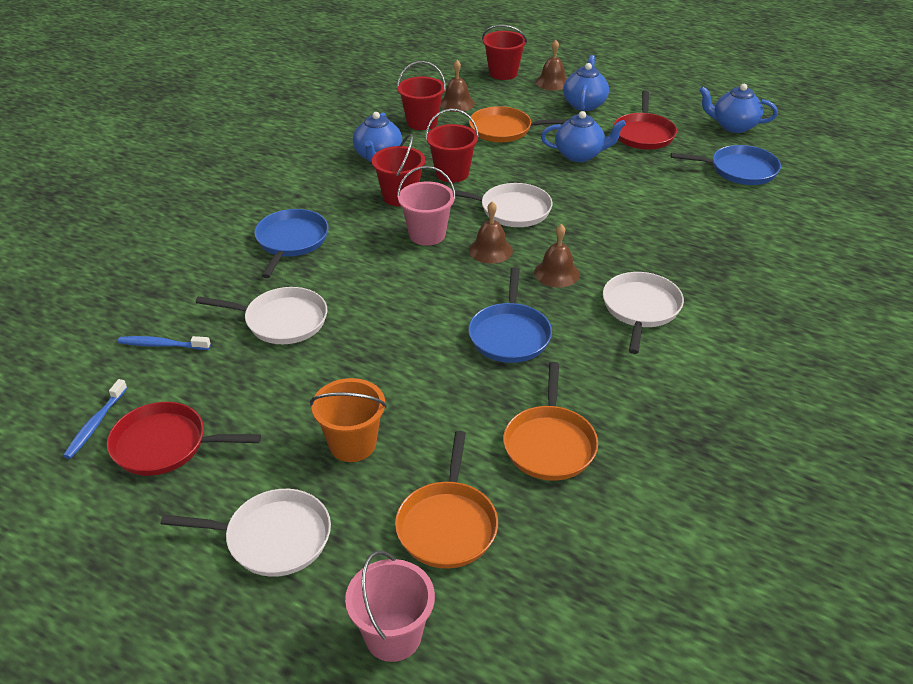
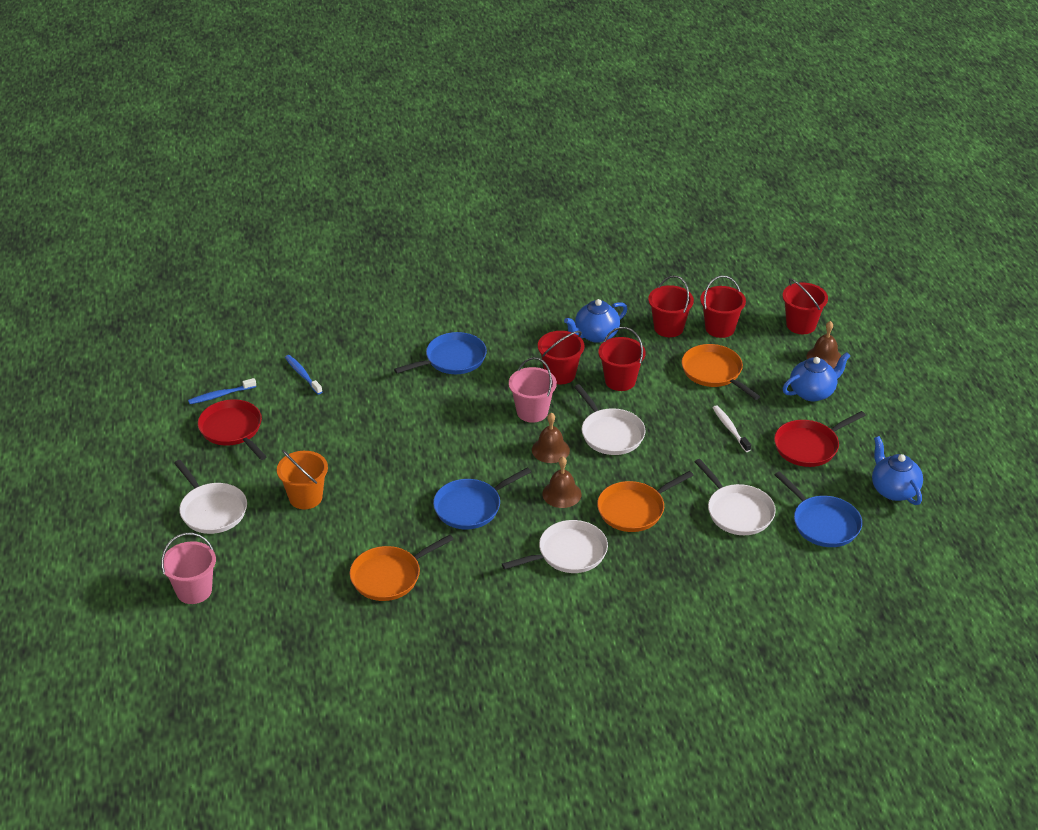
camera: 50 degrees right, 0 degrees up
white pan [195,287,327,344] -> white pan moved to [695,459,776,535]
orange pan [395,431,498,568] -> orange pan moved to [597,471,694,532]
brown bell [440,60,475,112] -> red bucket [700,275,746,338]
blue teapot [541,111,626,162] -> white toothbrush [713,405,751,452]

